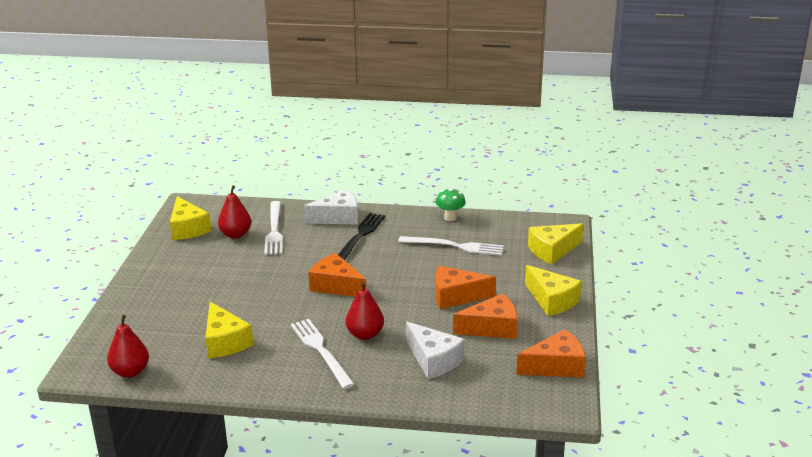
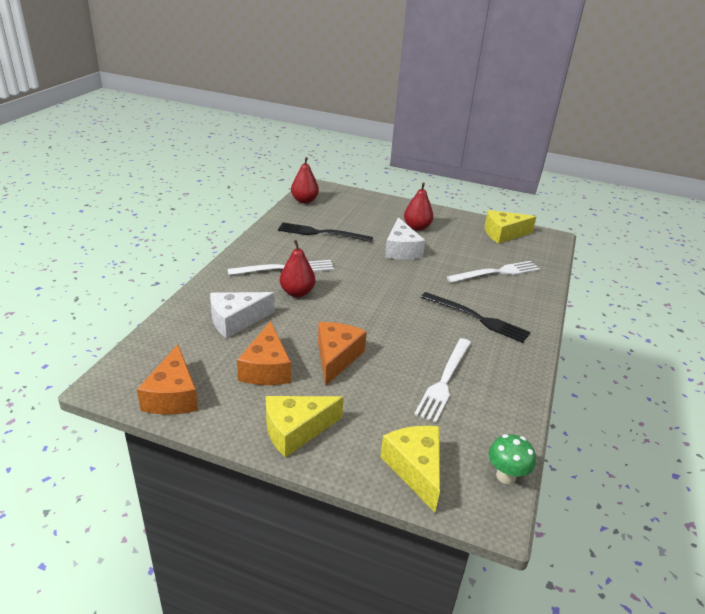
camera: 100 degrees right, 5 degrees up
yellow cheese [205,302,254,358] -> black fork [278,222,373,242]
red pear [218,185,251,239] -> red pear moved to [404,182,434,231]
white fork [264,201,283,255] -> white fork turned 150 degrees clockwise [447,261,540,283]
white cheese [304,189,358,224] -> white cheese moved to [385,217,425,260]
orange cheese [308,253,367,297] -> none
green mushroom [436,188,466,221] -> green mushroom moved to [488,434,536,484]

